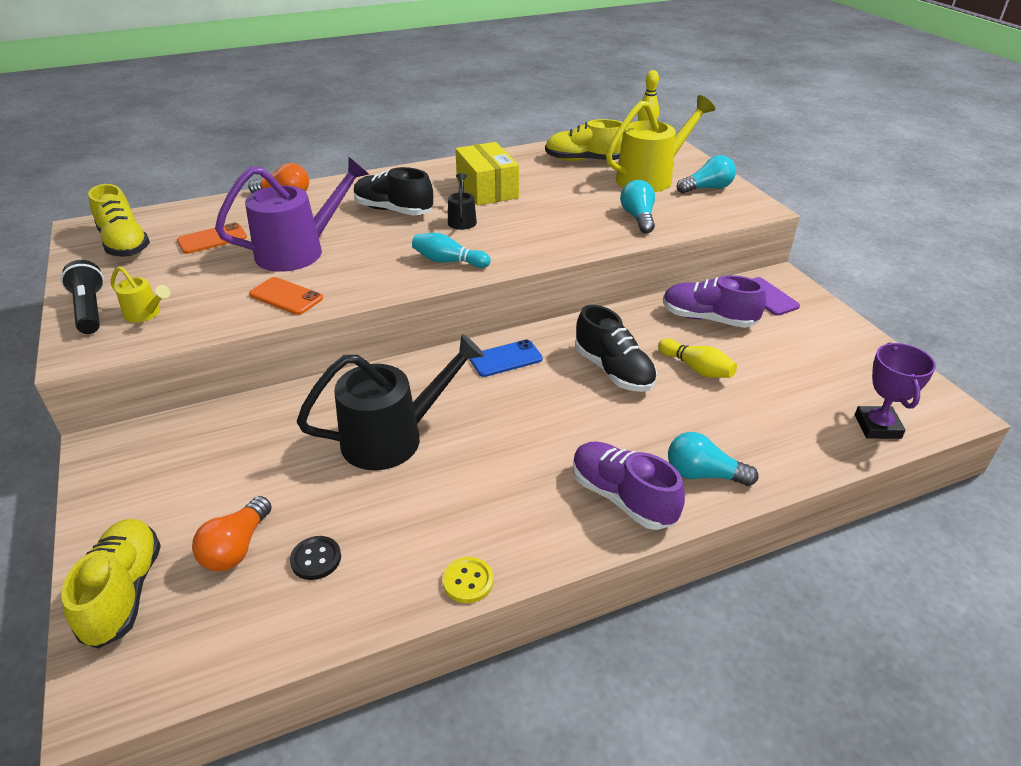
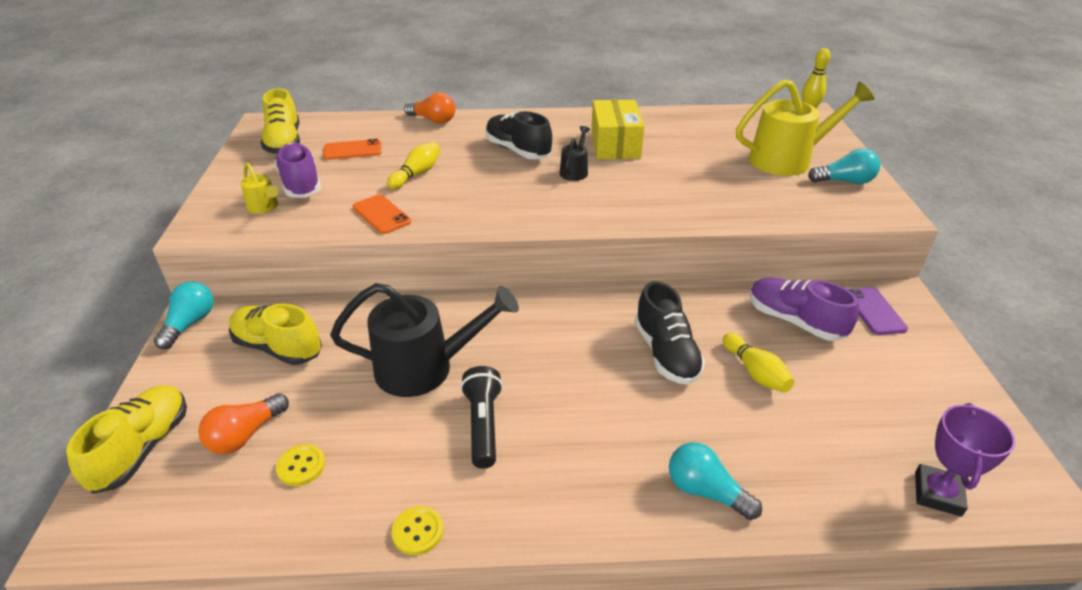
camera: 20 degrees right, 0 degrees up
black flashlight [61,260,104,334] -> black flashlight moved to [460,366,503,469]
purple watering can [215,157,369,272] -> yellow bowling pin [387,142,440,190]
black button [290,536,341,580] -> yellow button [276,444,325,486]
turquoise bowling pin [412,233,491,268] -> none
blue phone [470,339,543,377] -> none
yellow shoe [545,119,623,161] -> yellow shoe moved to [229,304,322,365]
purple shoe [572,441,685,530] -> purple shoe moved to [274,143,321,198]
turquoise light bulb [620,180,655,234] -> turquoise light bulb moved to [154,281,214,349]

